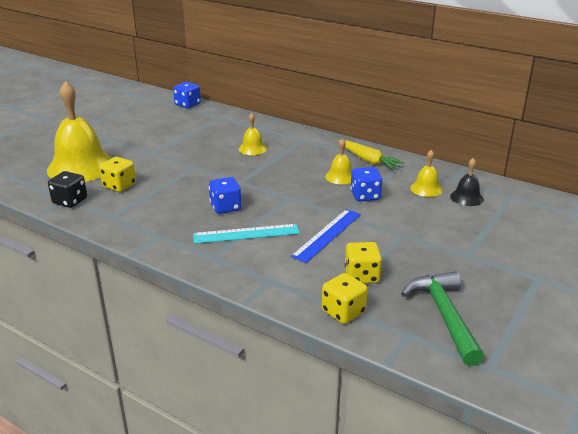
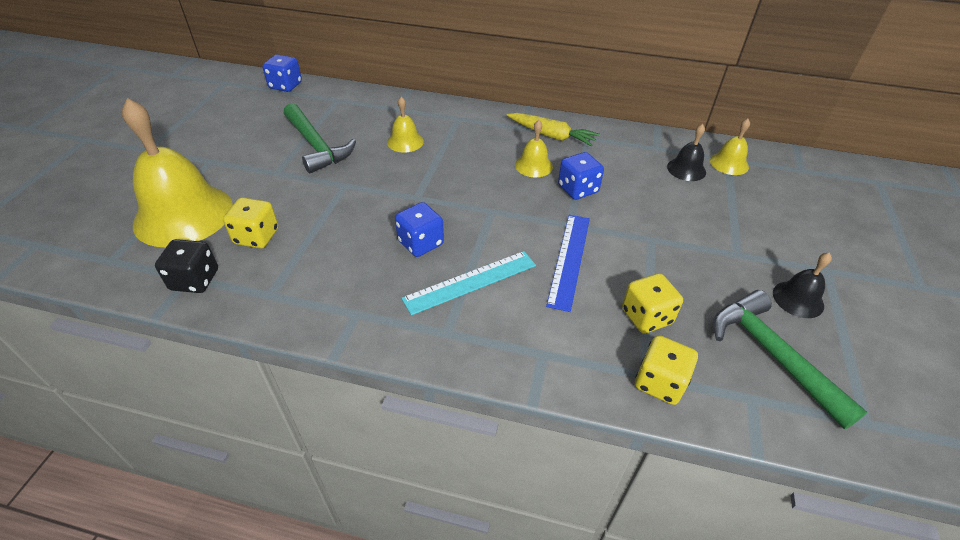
camera: 20 degrees left, 15 degrees up
yellow bell [410,150,443,197] -> yellow bell moved to [710,119,750,175]
none -> green hammer [284,103,356,173]
none -> black bell [773,252,832,318]

